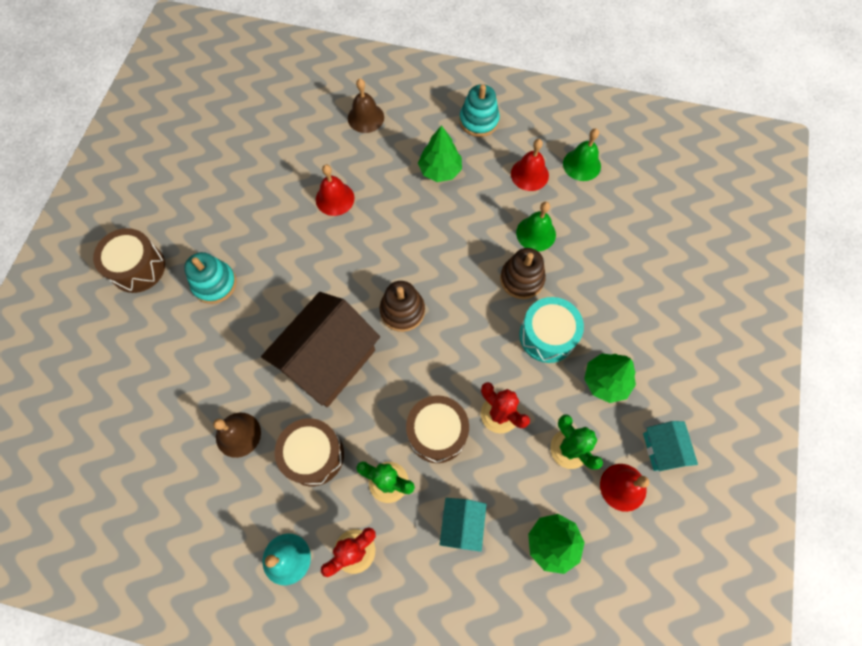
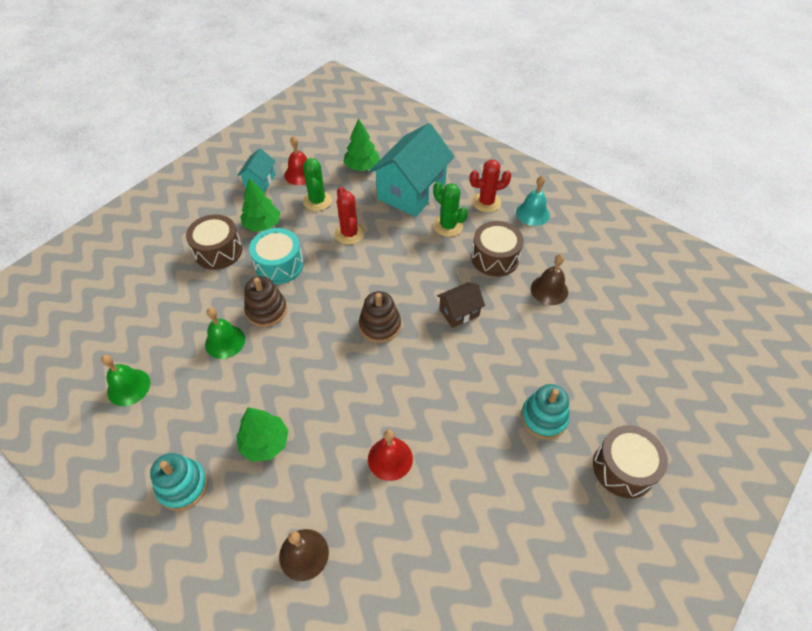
camera: 155 degrees left, 15 degrees down
brown house [261,292,380,407] -> brown house [437,282,485,328], size x0.49
brown drum [406,396,469,463] -> brown drum moved to [186,214,242,270]
turquoise house [440,498,487,552] -> turquoise house [369,123,454,217], size x2.06
red bell [511,139,549,191] -> none

